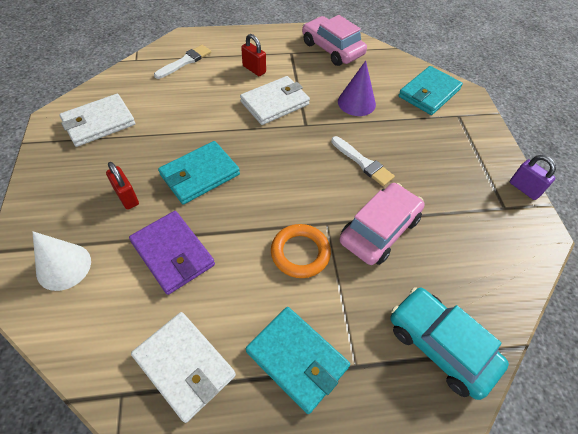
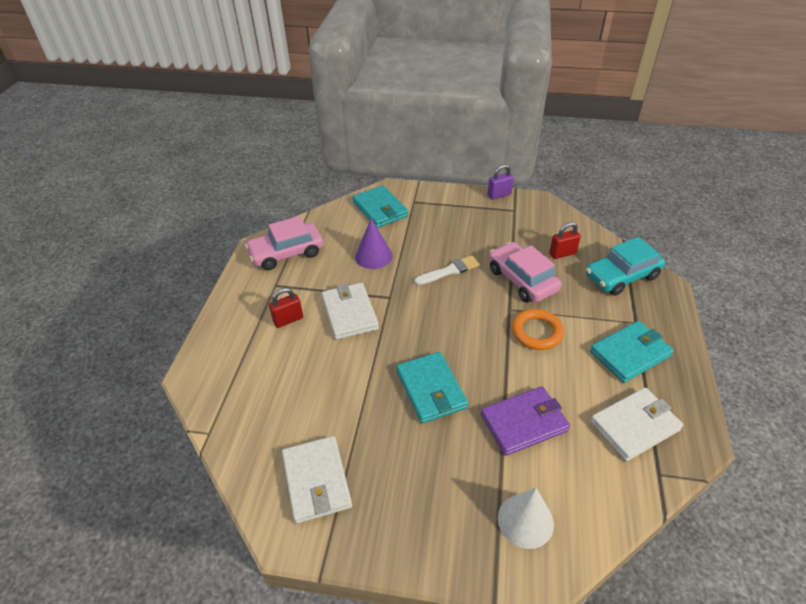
camera: 70 degrees left, 10 degrees down
red padlock [106,162,139,210] -> red padlock moved to [549,222,581,259]
white brush [154,45,211,79] -> none

